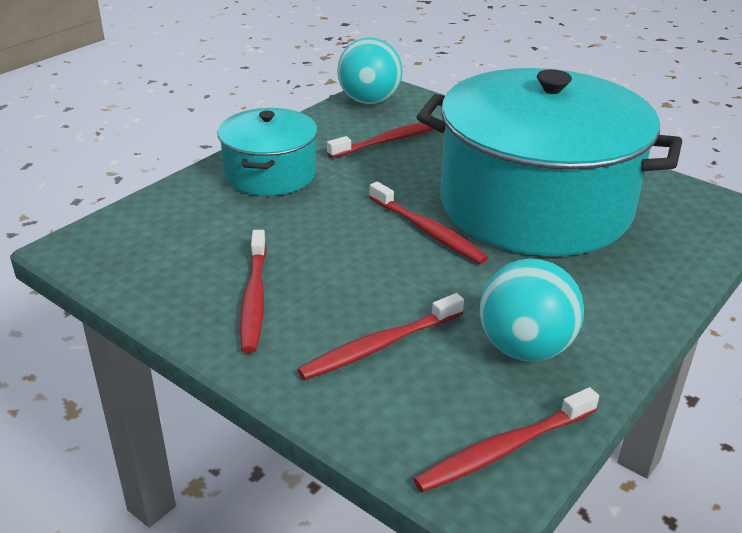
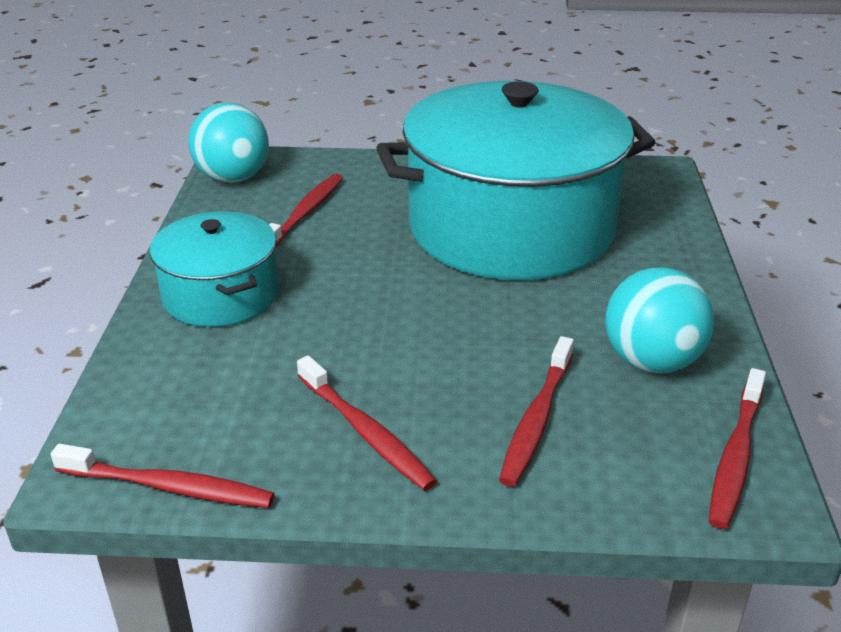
camera: 35 degrees left, 0 degrees up
red toothbrush [369,182,488,264] -> red toothbrush moved to [51,444,275,508]

